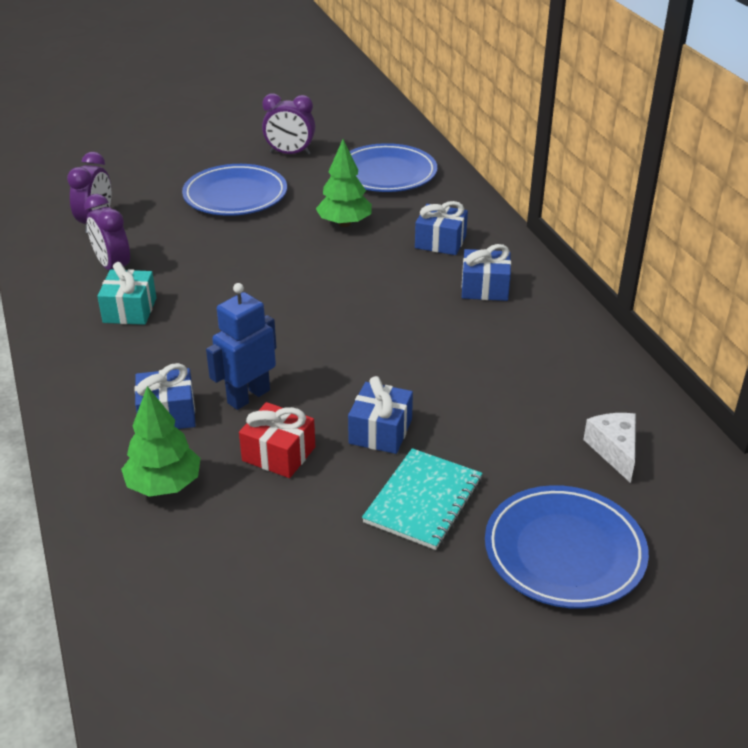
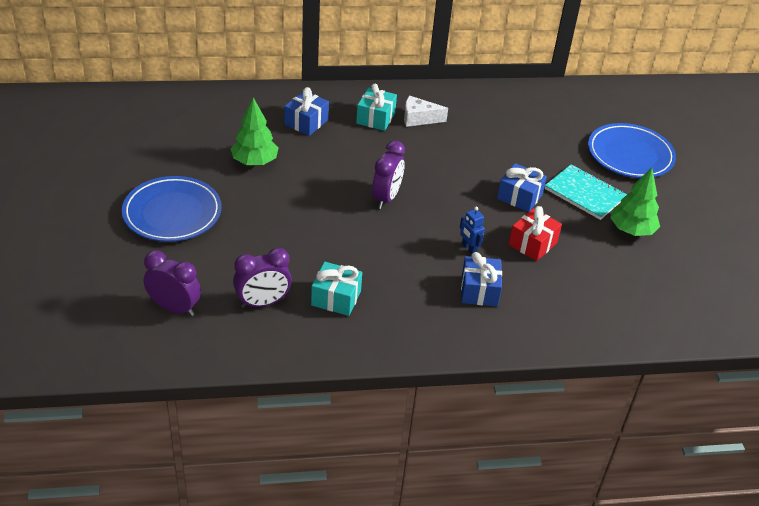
camera: 80 degrees left, 5 degrees up
green tree [121,386,201,497] -> green tree moved to [610,168,660,236]
blue robot [206,283,276,410] -> blue robot [460,207,485,254], size x0.56
purple clock [262,93,315,155] -> purple clock moved to [372,141,405,209]
blue plate [349,143,437,192] -> none
blue gift [462,244,511,301] -> turquoise gift [356,84,397,131]
white cheese [583,413,636,483] -> white cheese moved to [404,96,448,127]

